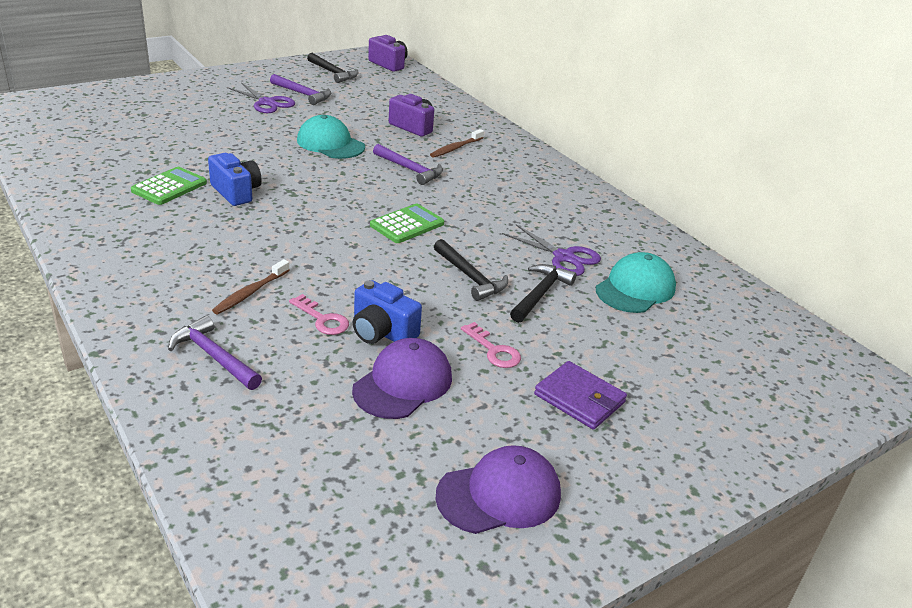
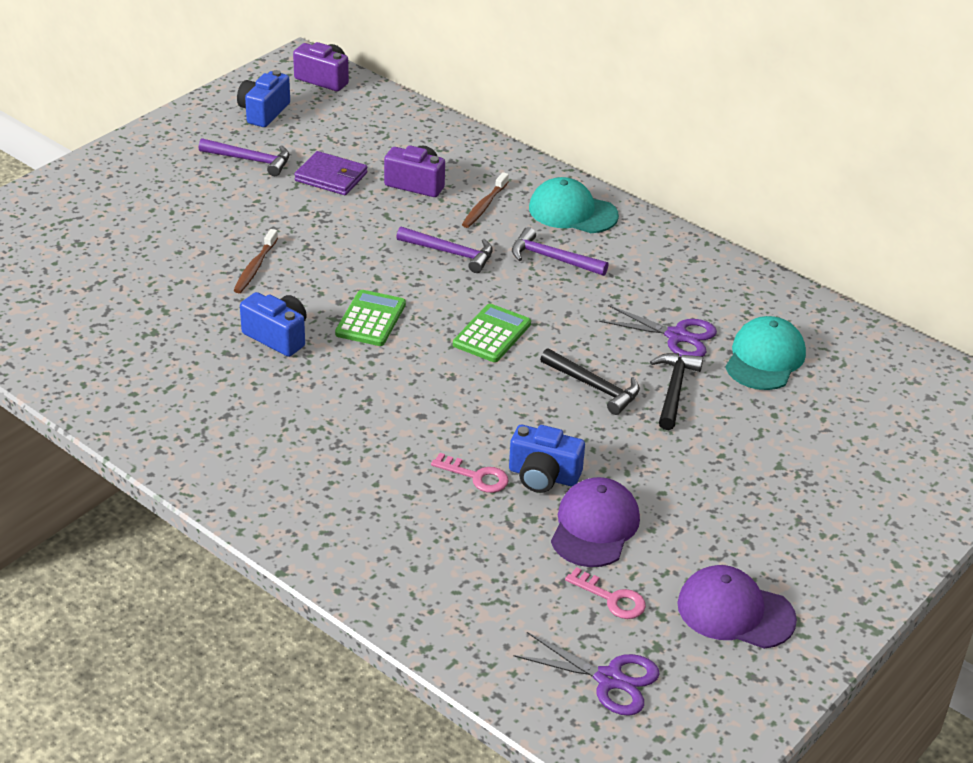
camera: 15 degrees left, 5 degrees up
green calculator [131,167,207,205] -> green calculator moved to [335,290,406,346]
purple hammer [168,315,262,390] -> purple hammer moved to [512,227,609,276]
brown toothbrush [212,259,290,314] -> brown toothbrush moved to [233,229,278,293]
purple scissors [227,82,295,113] -> purple scissors moved to [514,632,660,716]
turquoise cap [297,115,365,159] -> turquoise cap moved to [529,177,619,233]
black hammer [307,53,358,83] -> blue camera [237,70,290,127]
purple cap [435,445,561,534] -> purple cap turned 120 degrees counterclockwise [677,565,797,649]
pink key [461,322,521,368] -> pink key moved to [565,567,646,619]
purple wallet [534,361,627,430] -> purple wallet moved to [294,151,367,195]

